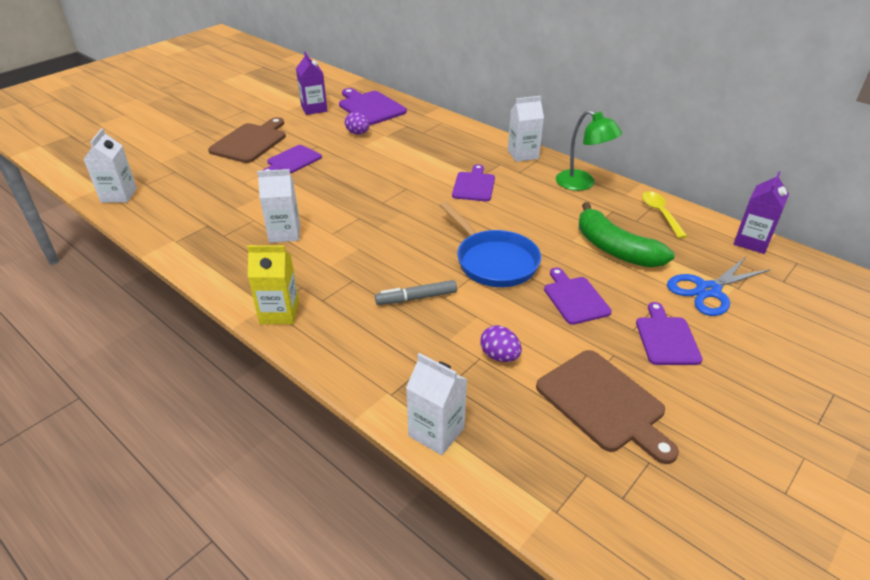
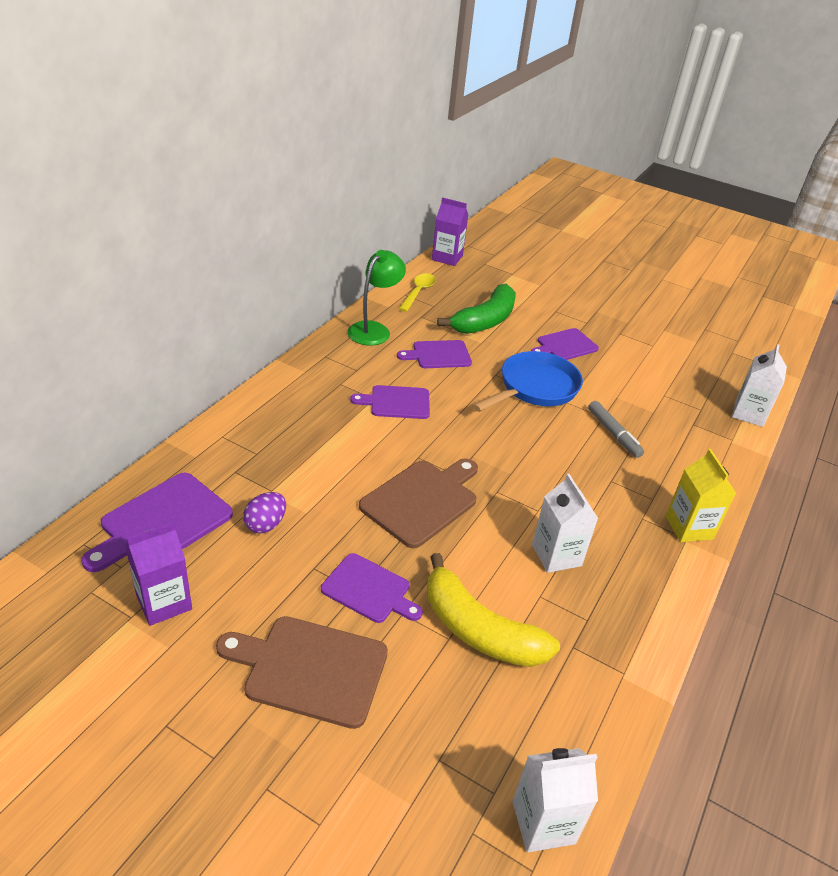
camera: 105 degrees left, 0 degrees up
purple egg [480,325,522,362] -> none
white carton [508,96,544,162] -> none
brown cutting board [536,350,679,464] -> brown cutting board moved to [359,458,478,548]
purple cutting board [636,302,703,365] -> purple cutting board moved to [397,340,472,368]
yellow spoon [642,192,688,239] -> yellow spoon turned 135 degrees clockwise [399,273,436,312]
blue scissors [667,257,771,316] -> none
none -> yellow banana [427,553,560,667]

